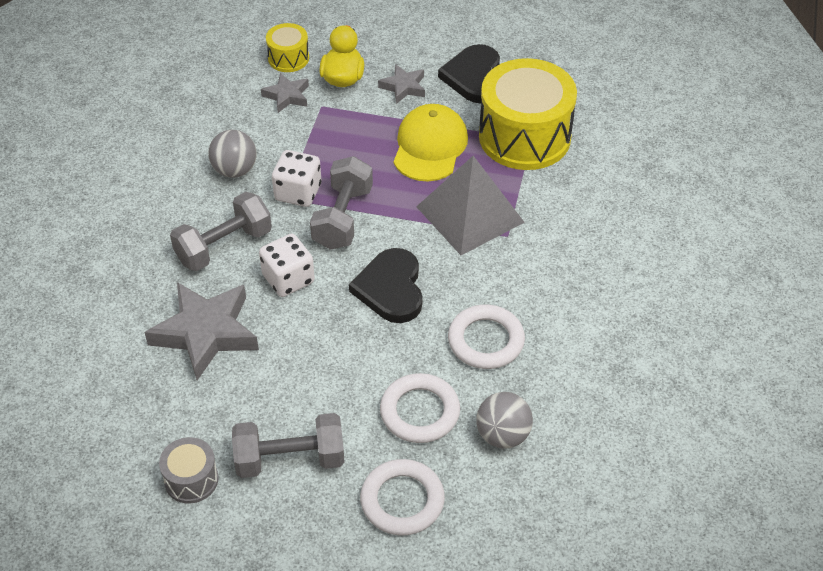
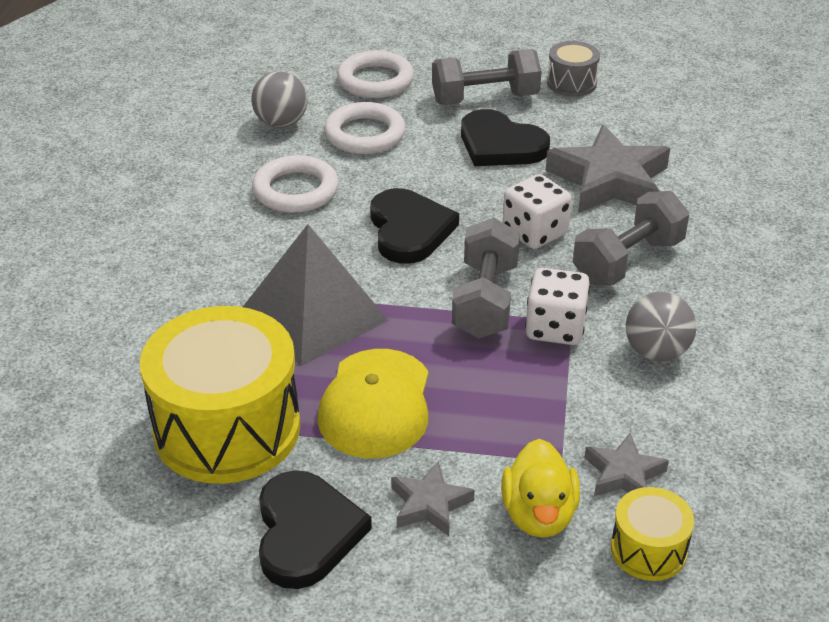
camera: 175 degrees right, 10 degrees down
none -> black heart [461,109,550,166]

